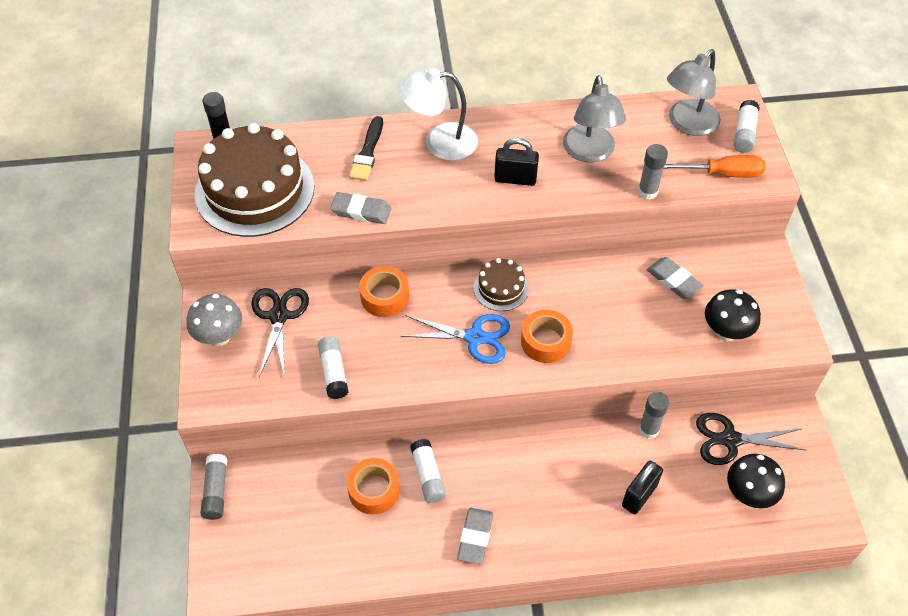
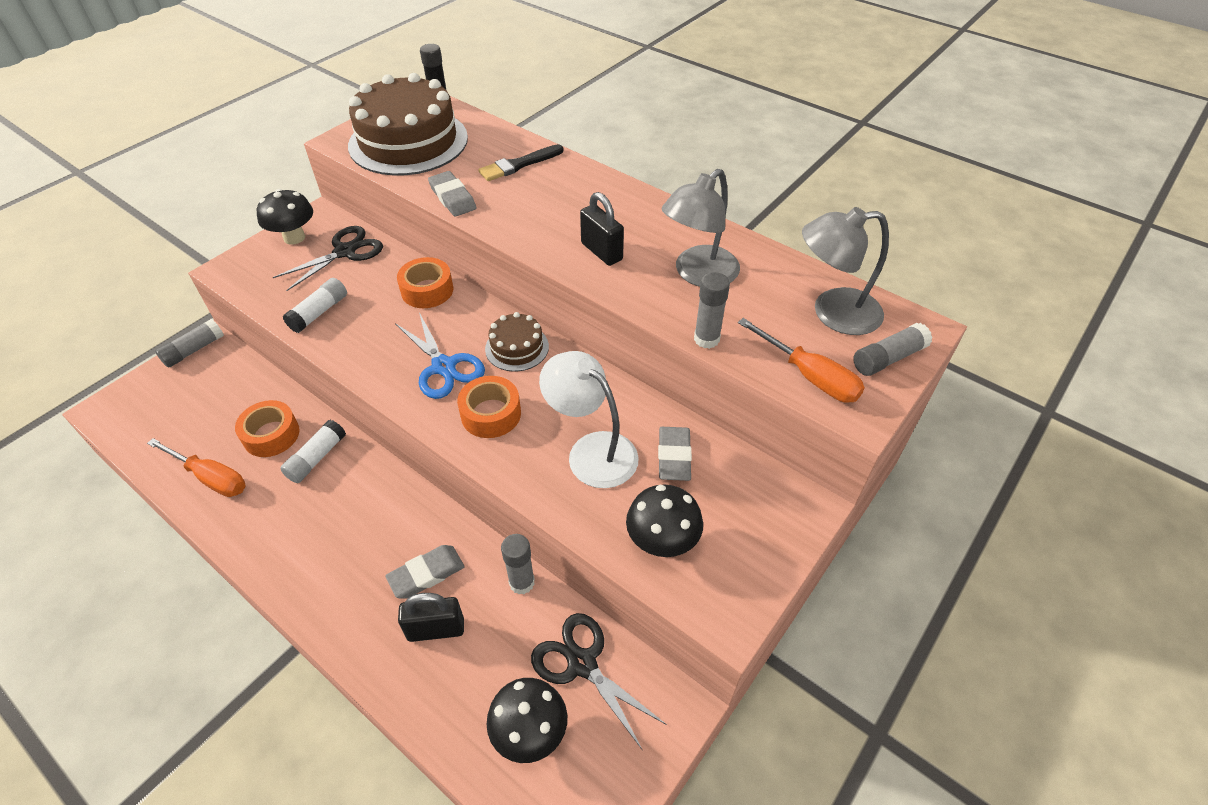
camera: 45 degrees right, 5 degrees down
grey mushroom [187,294,242,346] -> black mushroom [257,189,313,245]
white lamp [398,68,478,161] -> white lamp moved to [539,351,639,488]
grey eraser [457,508,493,564] -> grey eraser moved to [385,545,465,599]
white glue stick [734,100,760,153] -> grey glue stick [853,323,933,376]
none -> orange screwdriver [147,438,246,497]

